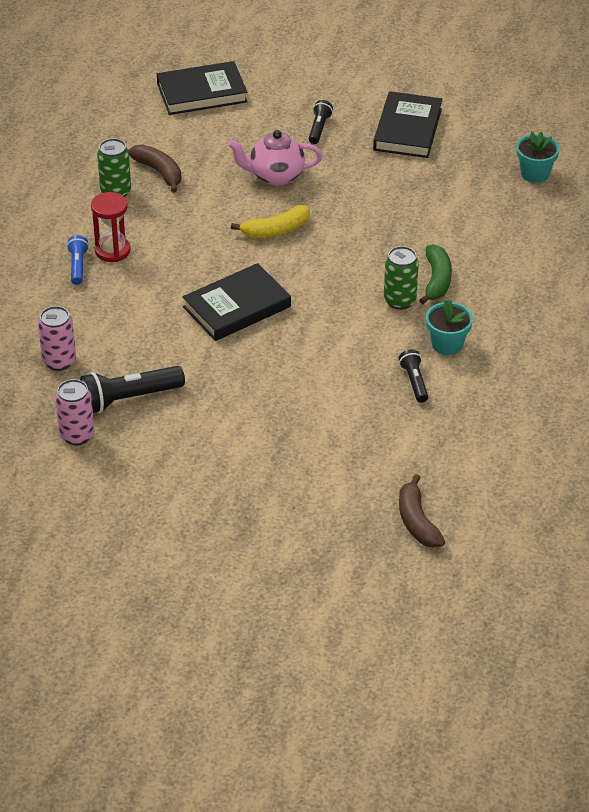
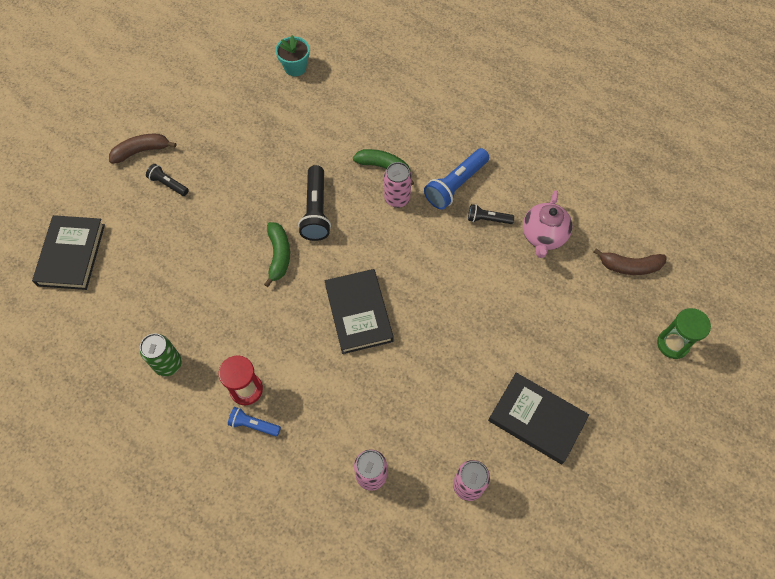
camera: 70 degrees left, 20 degrees up
black flashlight [80,366,185,413] -> black flashlight moved to [298,165,331,241]
brown banana [128,145,182,192] -> brown banana moved to [109,134,176,164]
pink teapot [228,130,323,186] -> pink teapot moved to [523,190,572,258]
yellow banana [231,205,310,238] -> green banana [264,222,290,287]
black book [373,91,443,158] -> black book moved to [488,373,589,464]
green can [384,246,419,310] -> pink can [384,162,412,208]
turquoise flower pot [426,299,473,355] -> blue flashlight [424,148,489,210]
none -> green hourglass [657,308,711,359]

